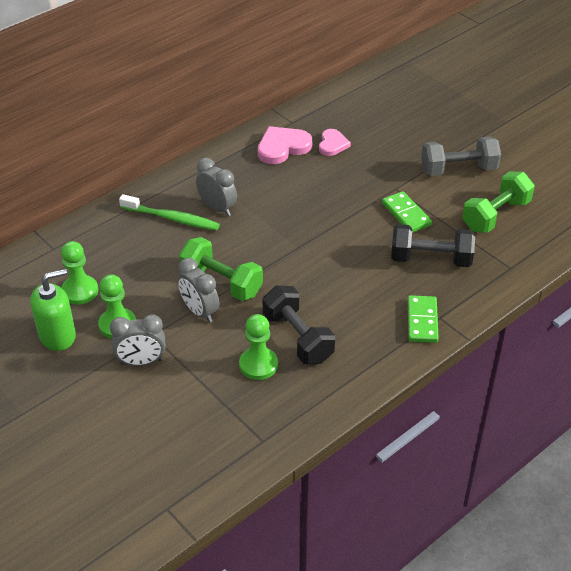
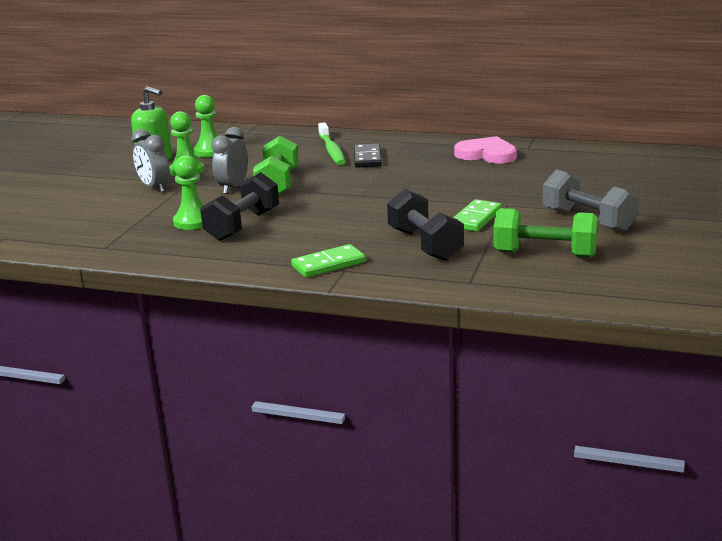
camera: 60 degrees right, 20 degrees down
grey clock [196,158,237,216] -> black domino [354,144,382,168]
pink heart [319,129,351,156] -> none

